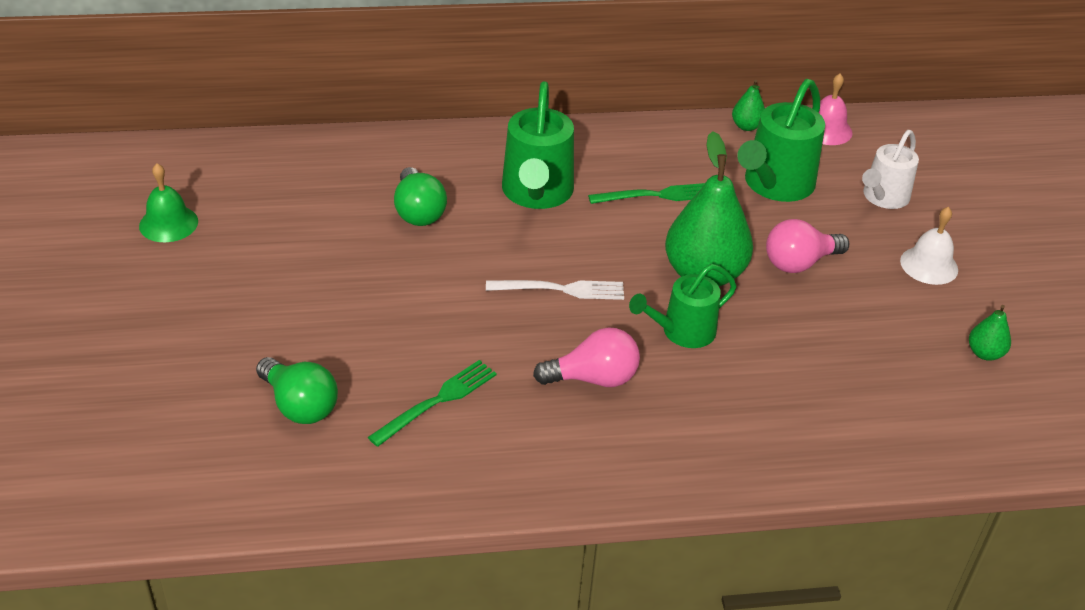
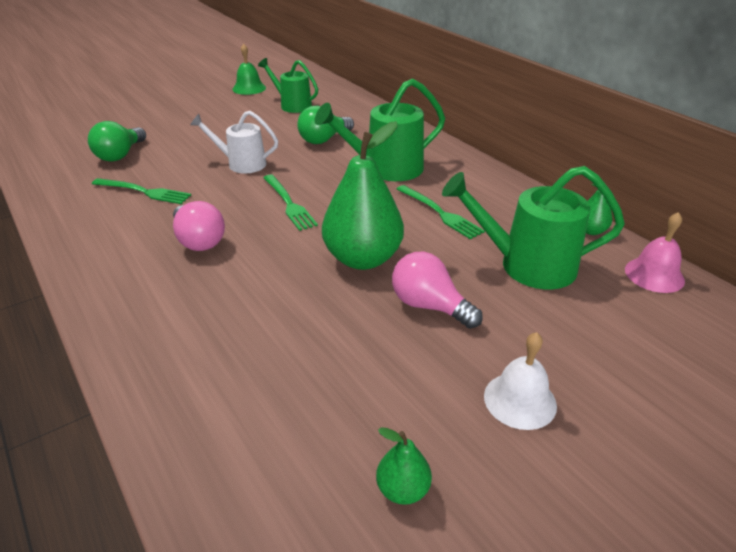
camera: 65 degrees right, 5 degrees down
white fork [486,280,624,300] -> green fork [263,175,318,231]
green watering can [629,264,737,348] -> green watering can moved to [258,58,318,113]
white watering can [862,130,919,209] -> white watering can moved to [190,111,278,173]

